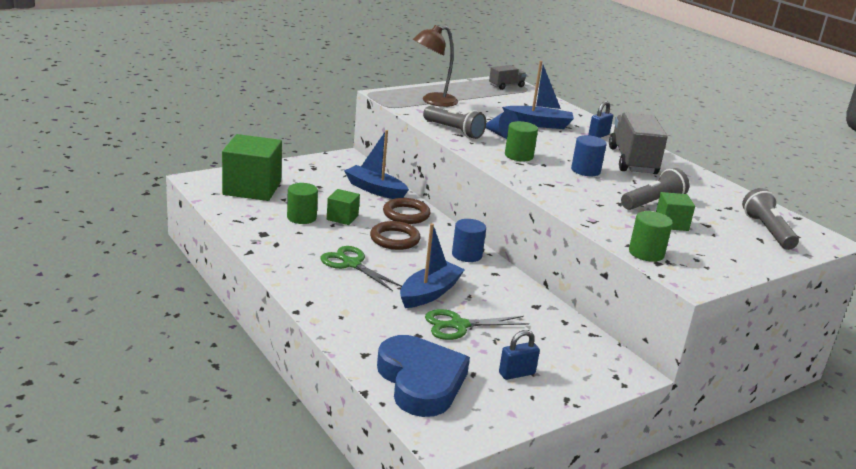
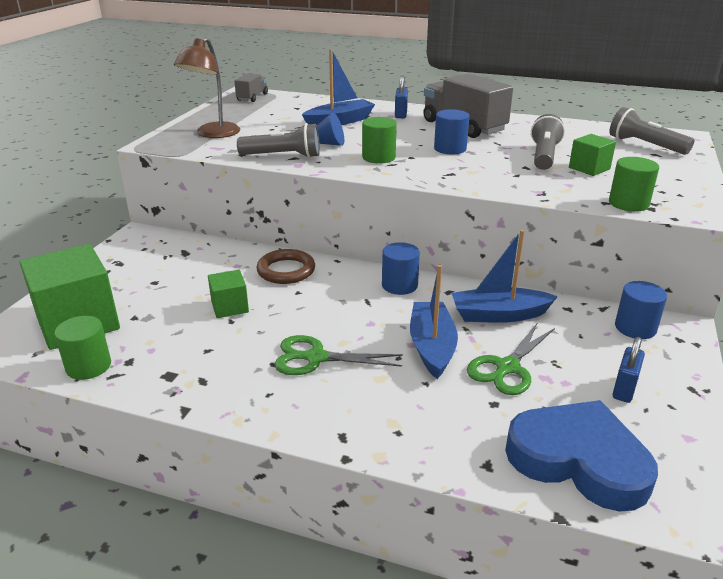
camera: 35 degrees left, 5 degrees up
green cylinder [287,183,318,224] -> green cylinder moved to [54,316,111,380]
blue boat [344,130,409,199] -> blue boat moved to [452,230,558,323]
brown ring [370,221,420,250] -> none
none -> blue cylinder [615,281,667,339]

